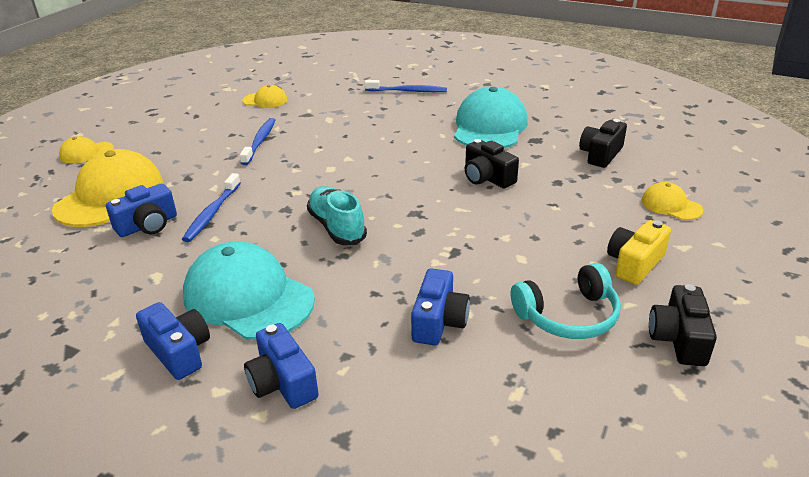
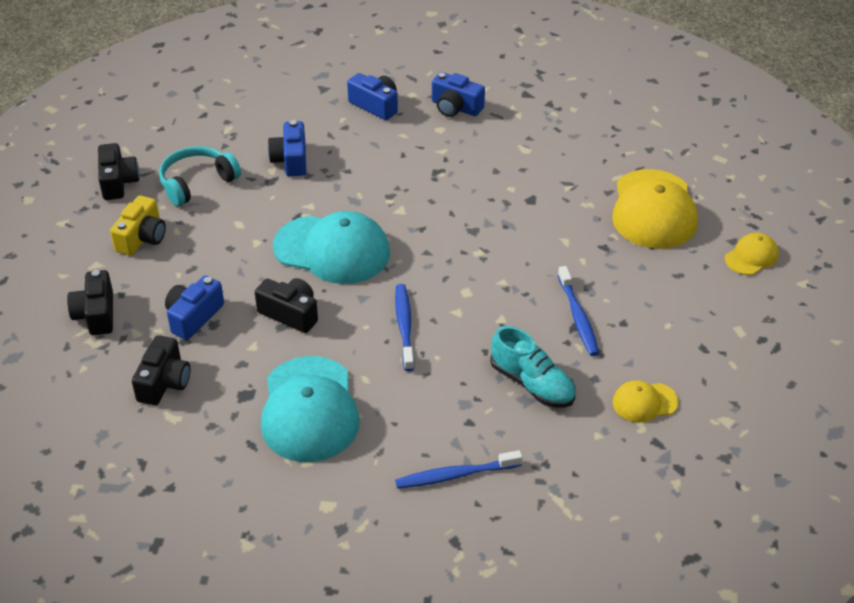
camera: 160 degrees right, 10 degrees up
blue camera [106,184,177,237] -> blue camera moved to [165,276,224,340]
blue toothbrush [182,173,241,242] -> blue toothbrush moved to [395,284,414,371]
turquoise cap [183,242,315,340] -> turquoise cap moved to [273,211,390,284]
turquoise shoe [307,186,367,245] -> turquoise shoe moved to [490,326,576,408]
yellow cap [641,182,703,220] -> black camera [67,270,113,335]

